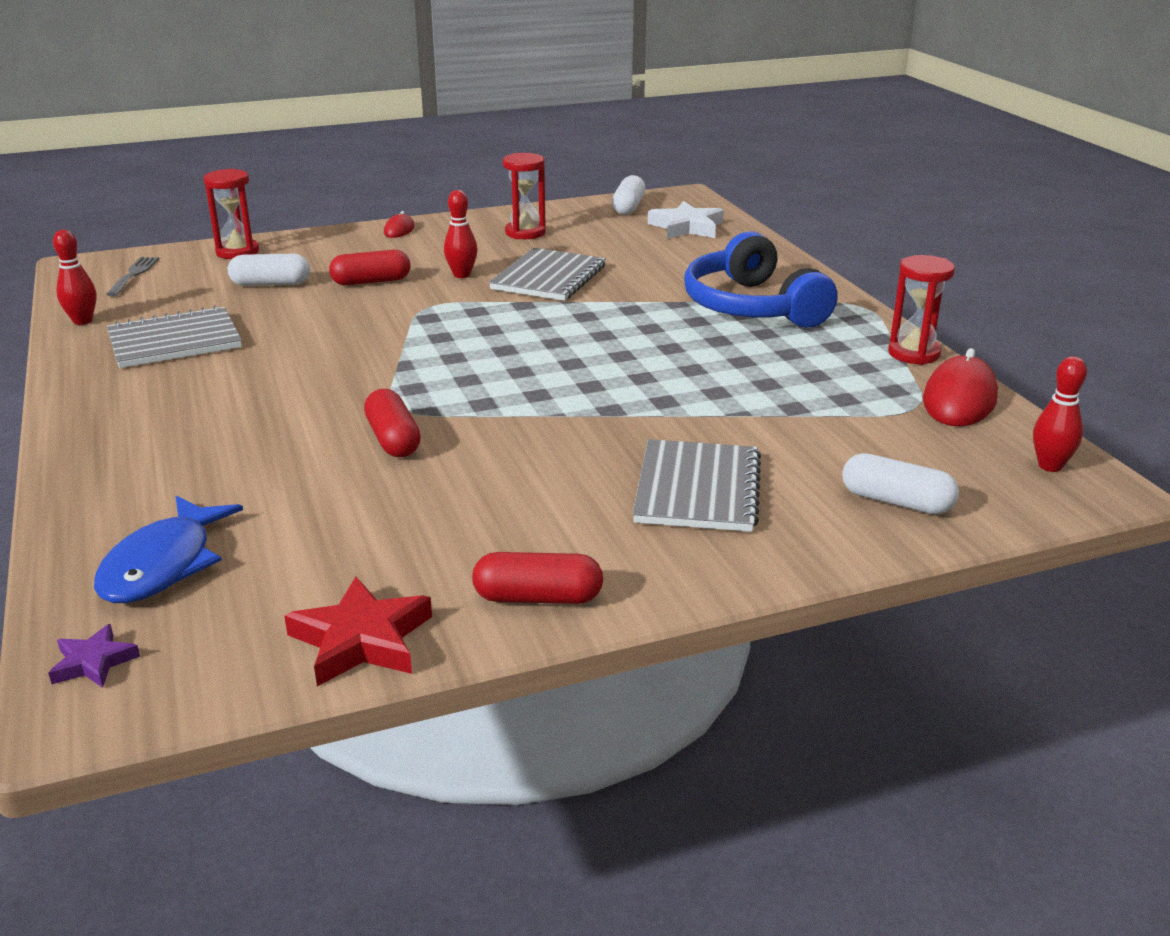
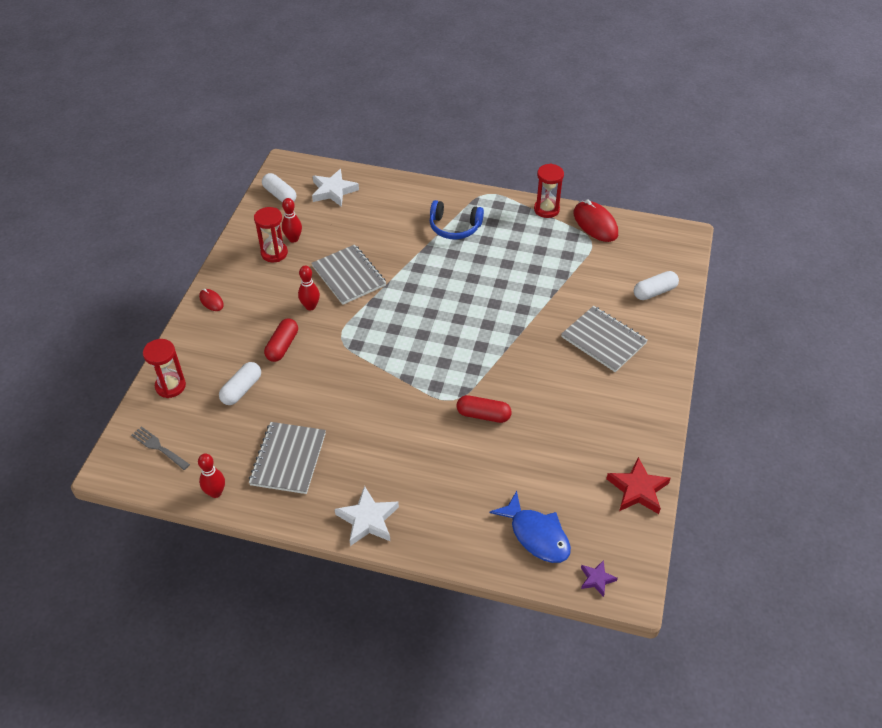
camera: 55 degrees left, 20 degrees up
red capsule [472,552,603,604] -> none
blue headphones [684,231,838,327] -> blue headphones [430,200,484,239], size x0.65
red bowling pin [1033,356,1087,472] -> red bowling pin moved to [282,198,302,243]
none -> white star [335,486,399,546]

